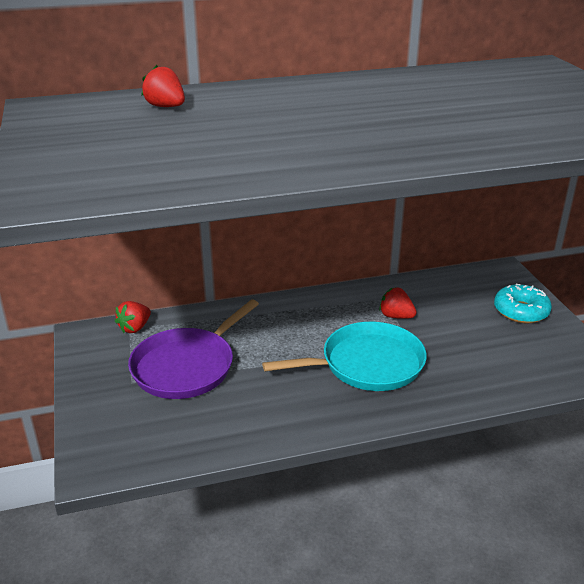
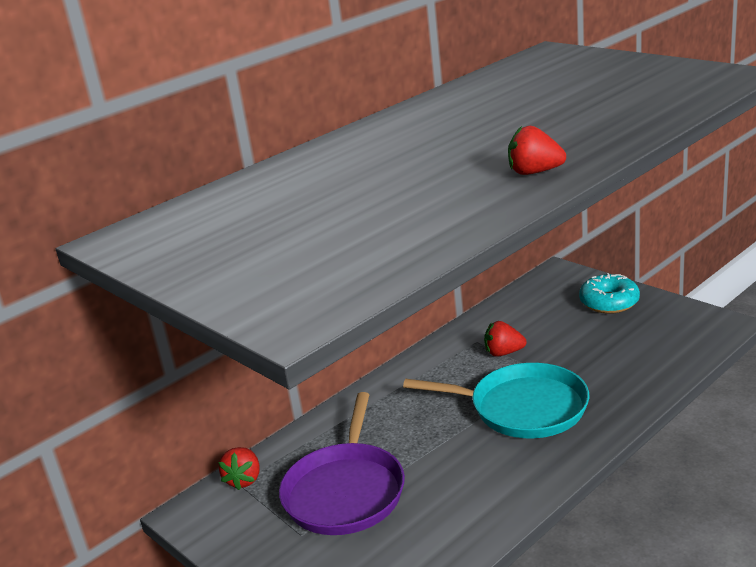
camera: 25 degrees left, 5 degrees down
red strawberry [141,65,185,107] -> red strawberry moved to [508,126,566,175]
turquoise pan [262,322,427,391] -> turquoise pan turned 60 degrees clockwise [403,363,589,438]

